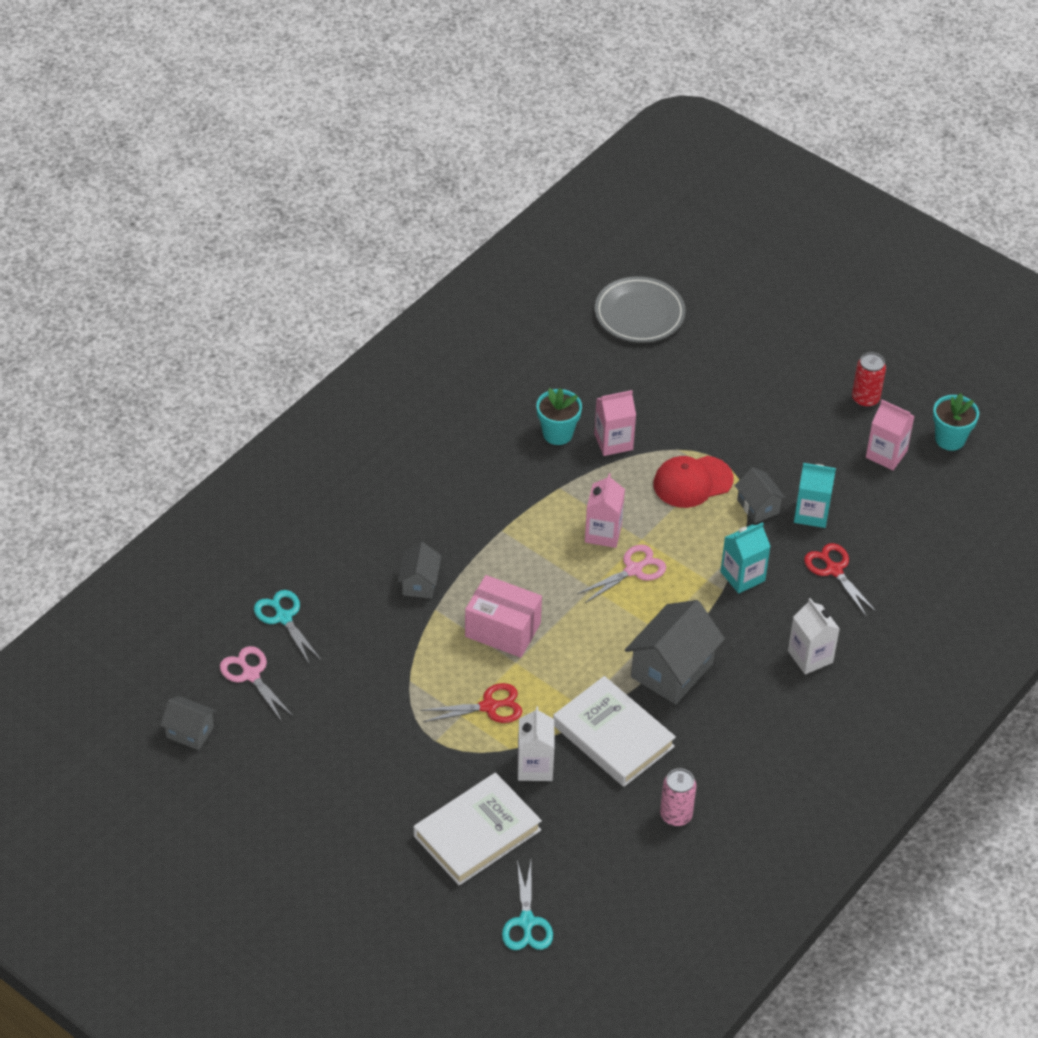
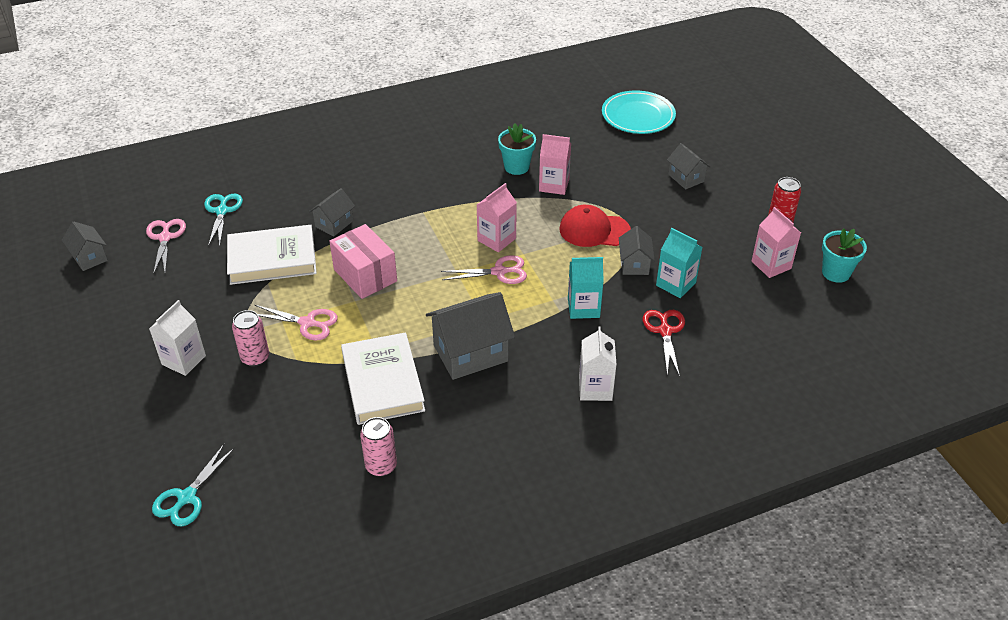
camera: 30 degrees right, 5 degrees down
white book [413,773,542,886] -> white book moved to [227,225,317,285]
red scissors [420,683,522,723] -> pink scissors [255,305,338,340]
white carton [518,707,555,781] -> white carton moved to [149,300,206,376]
grey plate [595,277,686,343] -> turquoise plate [602,91,676,134]
none -> pink can [232,310,269,367]
none -> grey house [667,143,710,189]

